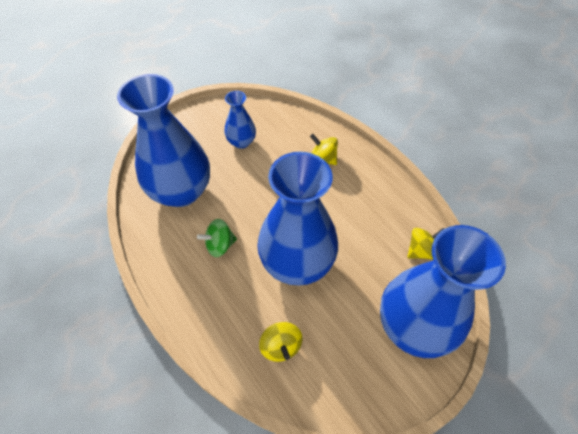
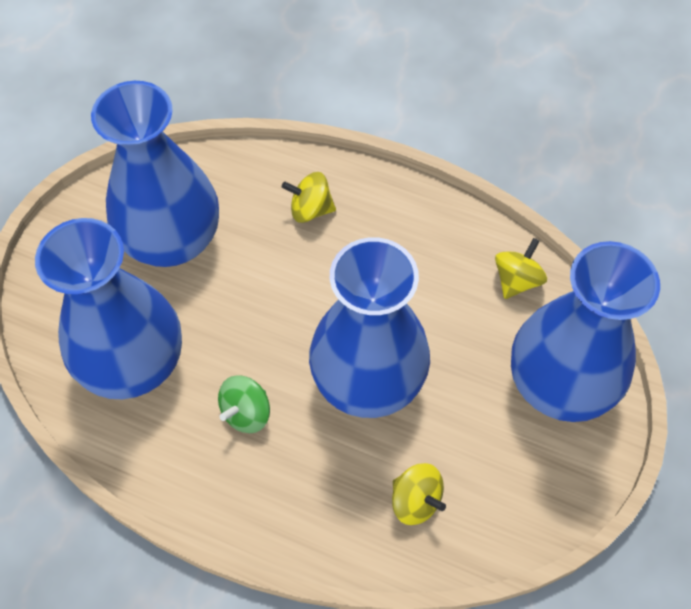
camera: 30 degrees left, 5 degrees up
blue vase [225,91,256,149] -> blue vase [91,81,219,267], size x2.04

